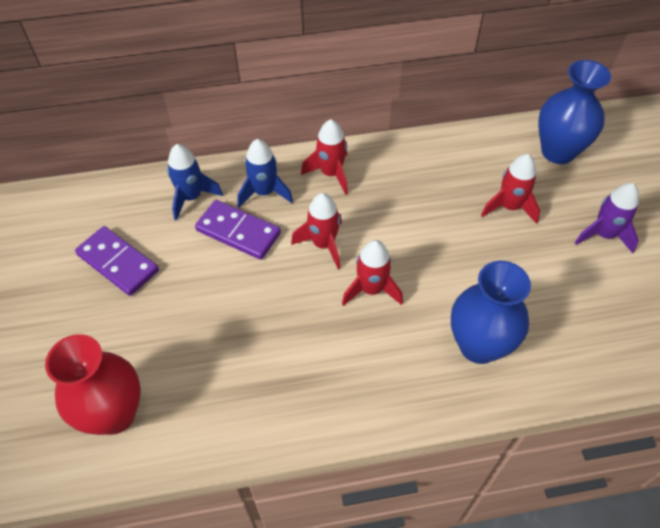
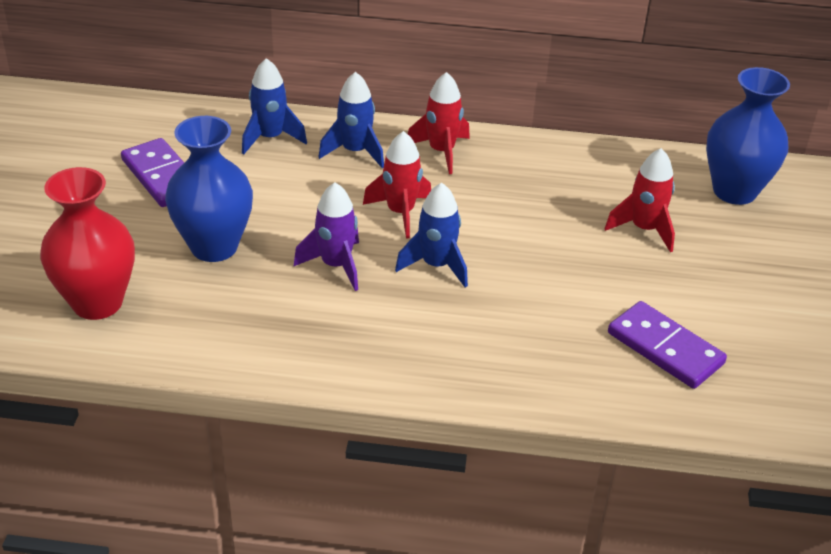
camera: 15 degrees right, 15 degrees down
purple domino [195,200,281,260] -> purple domino moved to [608,301,727,389]
red rocket [342,240,403,306] -> blue rocket [395,183,468,288]
blue vase [451,261,531,364] -> blue vase moved to [165,116,253,262]
purple rocket [575,183,639,253] -> purple rocket moved to [294,183,359,291]

